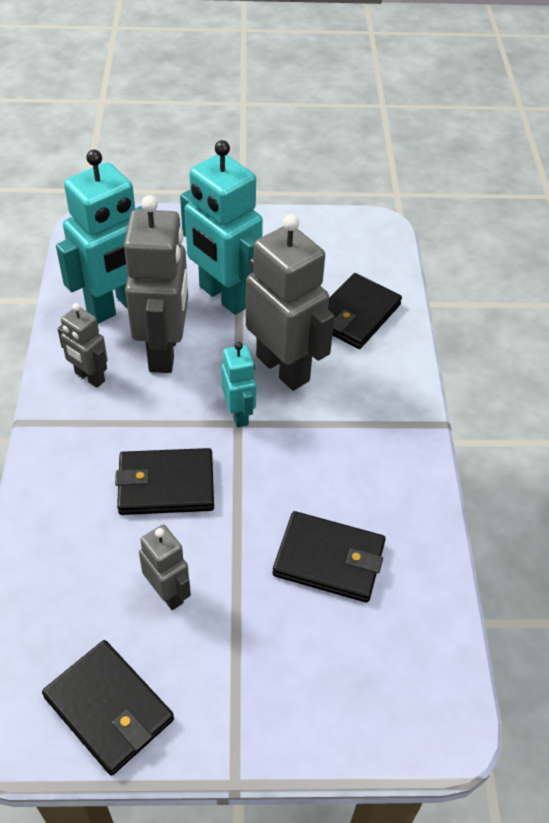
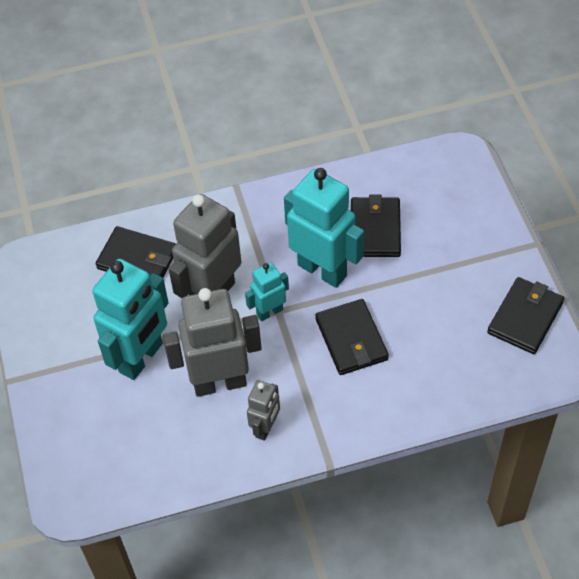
camera: 100 degrees left, 5 degrees up
turquoise robot [56,150,144,324] -> turquoise robot moved to [284,168,364,288]
grey robot [139,525,191,610] -> none

